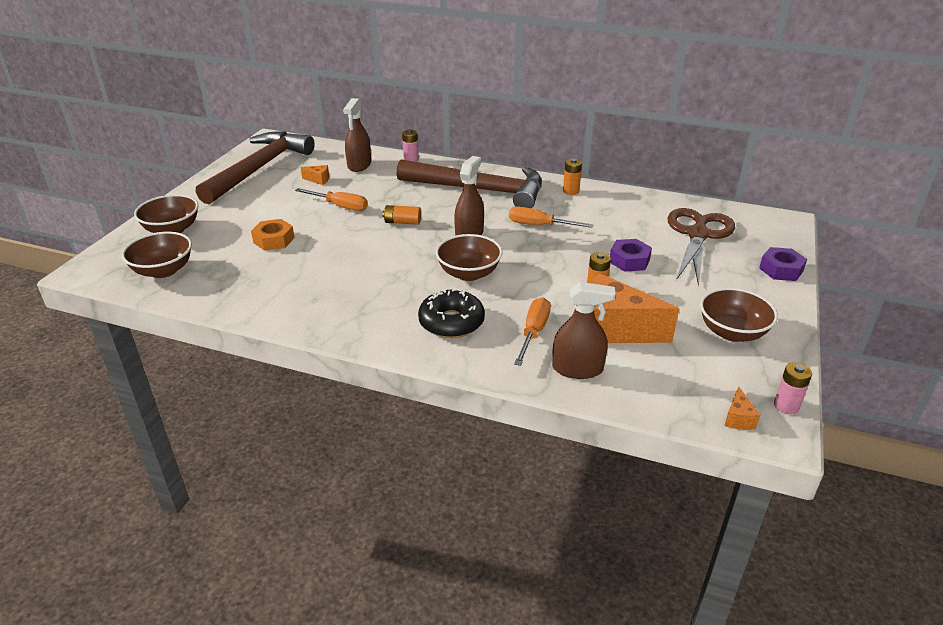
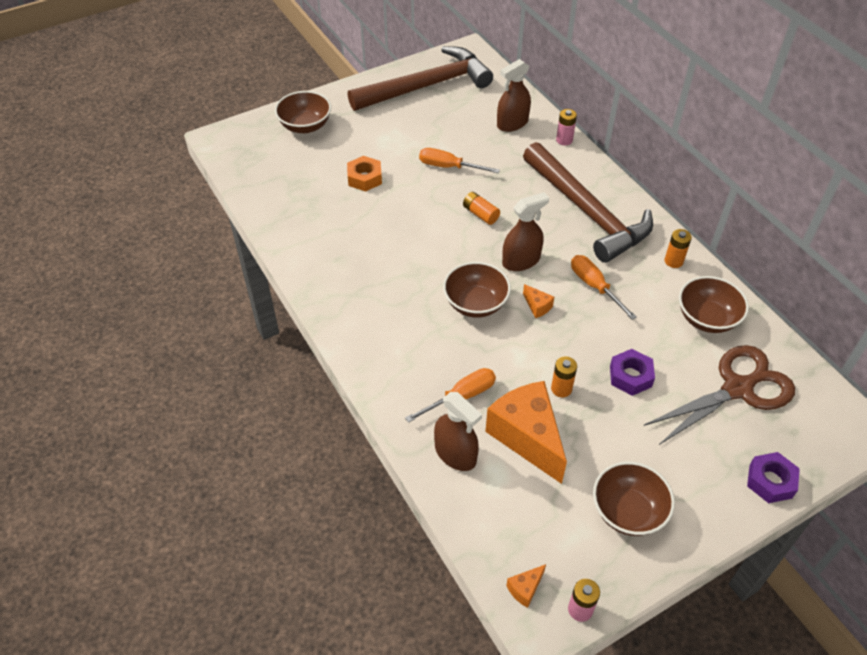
camera: 40 degrees right, 15 degrees up
brown bowl [122,232,192,278] -> brown bowl moved to [679,276,749,333]
orange screwdriver [295,188,368,211] -> orange screwdriver turned 135 degrees clockwise [419,148,500,173]
orange cheese [301,165,329,185] -> orange cheese moved to [523,284,554,318]
black donut [418,288,485,338] -> none

